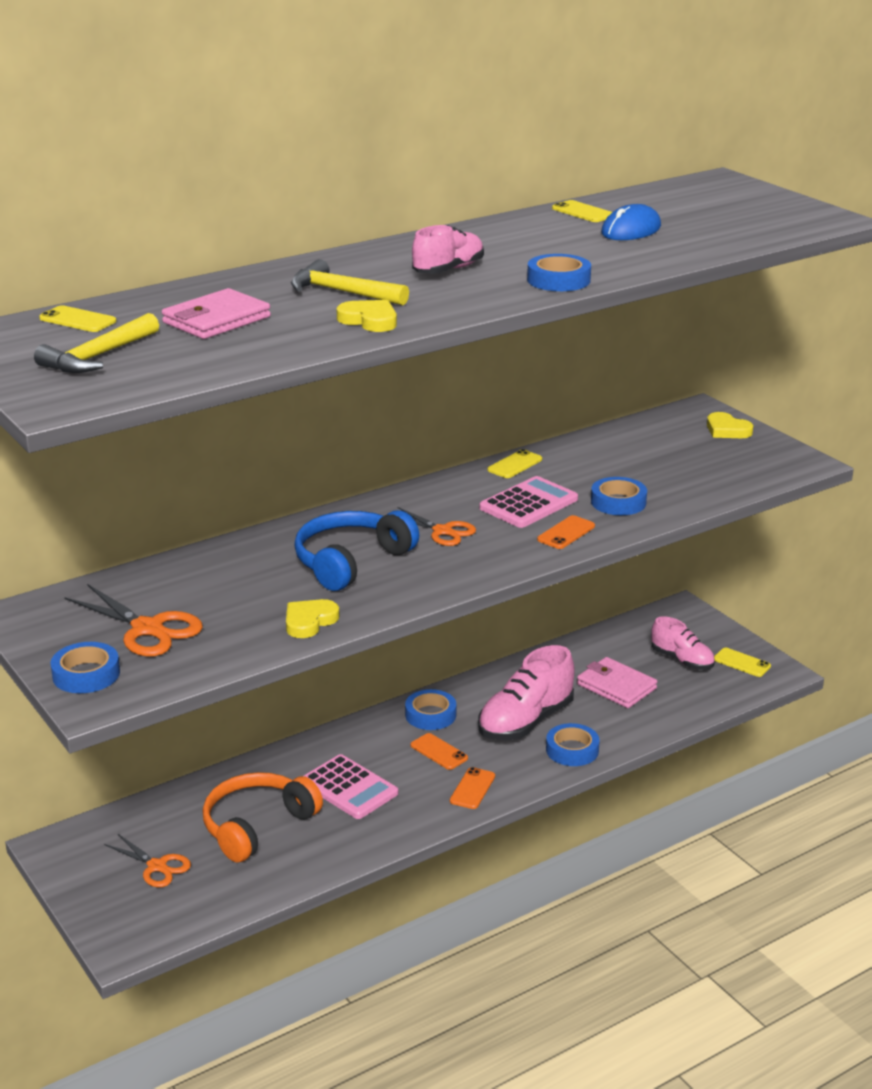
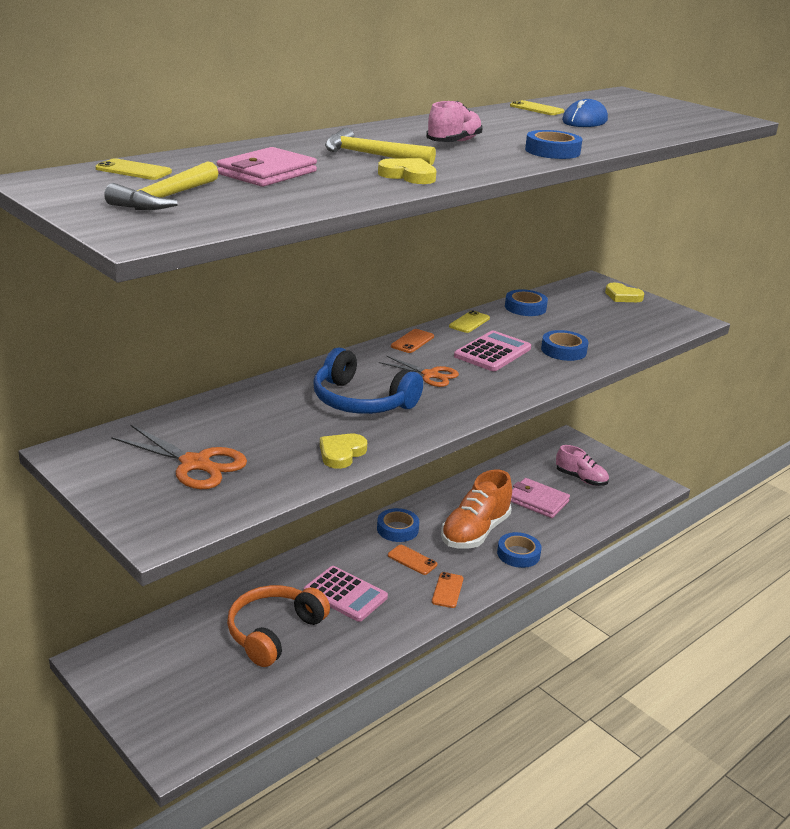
camera: 10 degrees left, 0 degrees up
blue tape [50,642,120,693] -> blue tape moved to [505,289,548,316]
orange scissors [104,834,191,887] -> none
blue headphones [294,510,419,591] -> blue headphones turned 90 degrees counterclockwise [313,348,423,414]
pink shoe [478,645,575,741] -> orange shoe [441,470,512,549]
orange phone [537,515,595,549] -> orange phone moved to [391,329,434,353]
yellow phone [714,648,771,677] -> none

